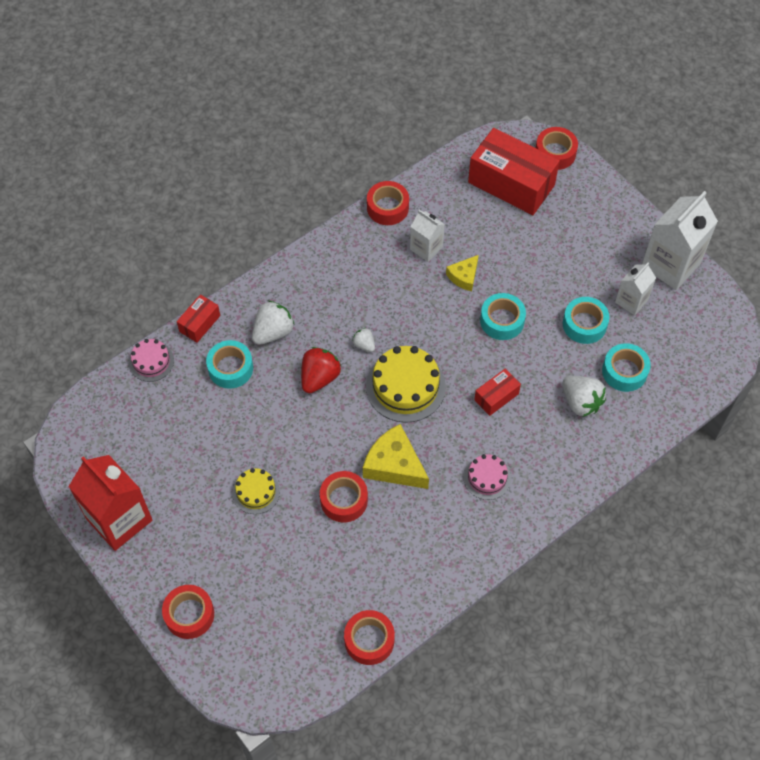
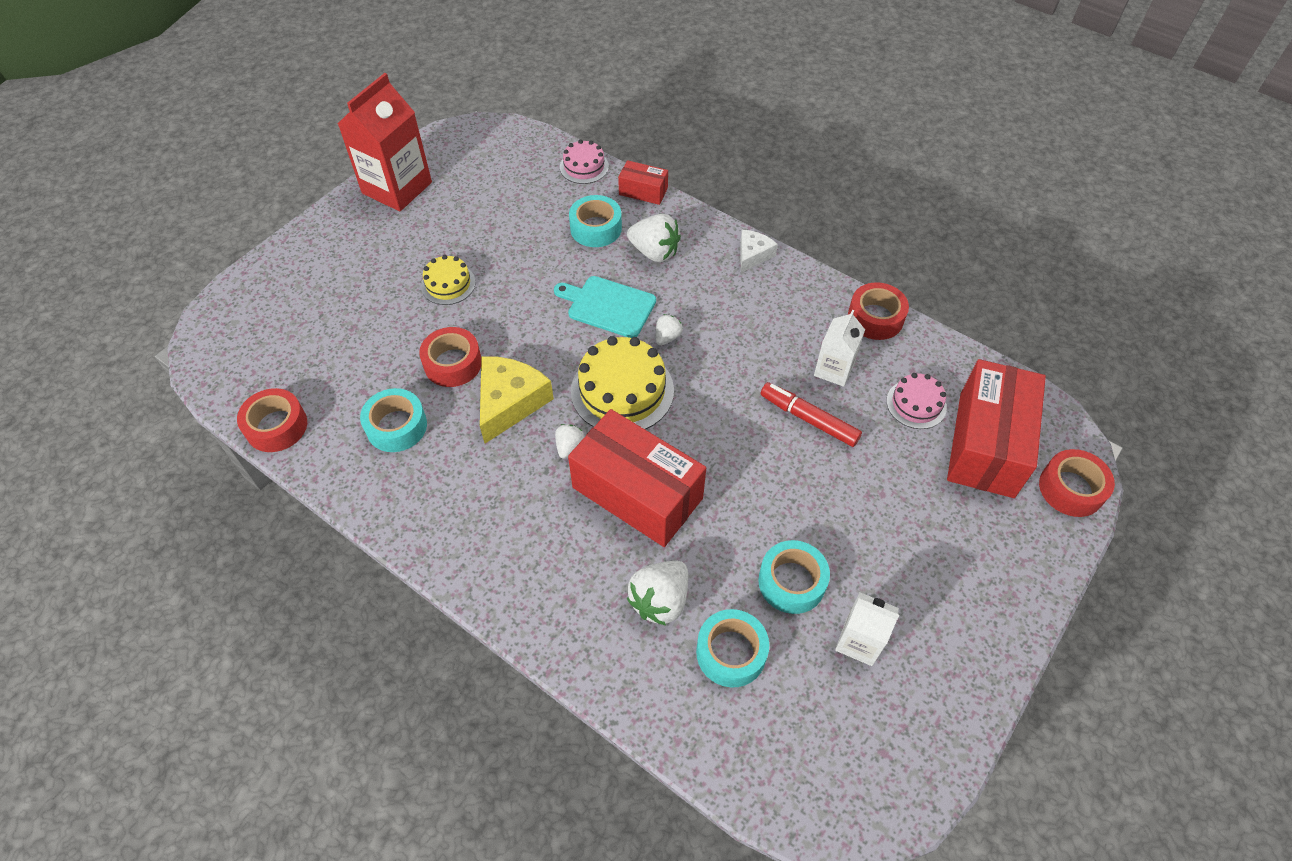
camera: 75 degrees right, 5 degrees down
red tape [162,585,214,639] -> none
red strawberry [301,347,341,393] -> turquoise cutting board [554,276,656,338]
yellow cheese [446,255,479,291] -> red marker [760,382,862,447]
pink cake [464,454,511,500] -> pink cake moved to [887,373,947,429]
red box [474,368,521,416] -> red box [568,409,706,547], size x2.09
turquoise tape [480,293,526,340] -> turquoise tape moved to [360,388,427,452]
white carton [642,191,718,290] -> none
none -> white strawberry [555,424,585,459]
none -> white cheese [740,230,778,273]

